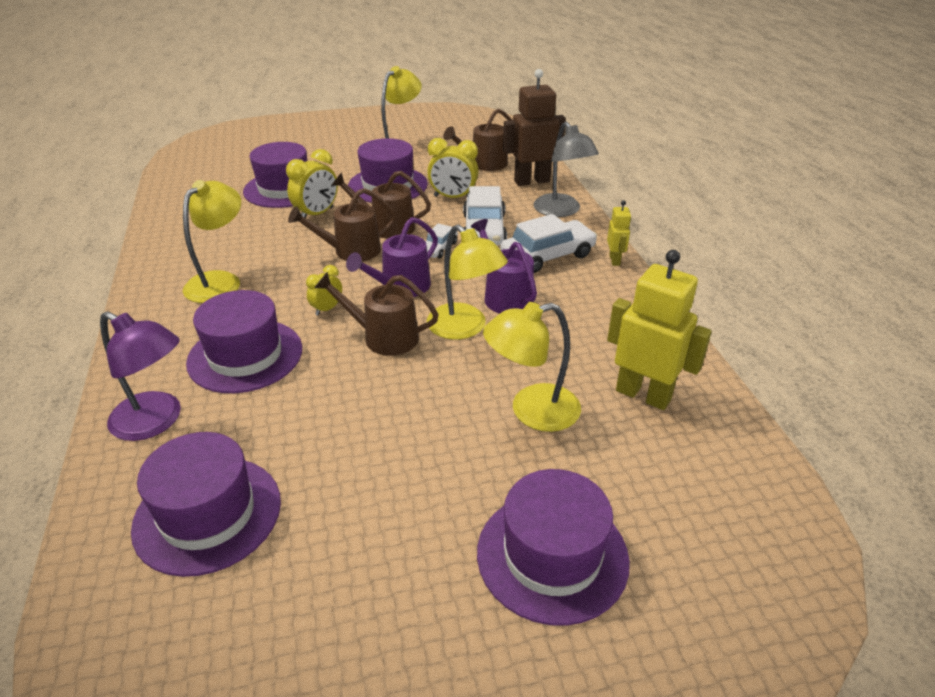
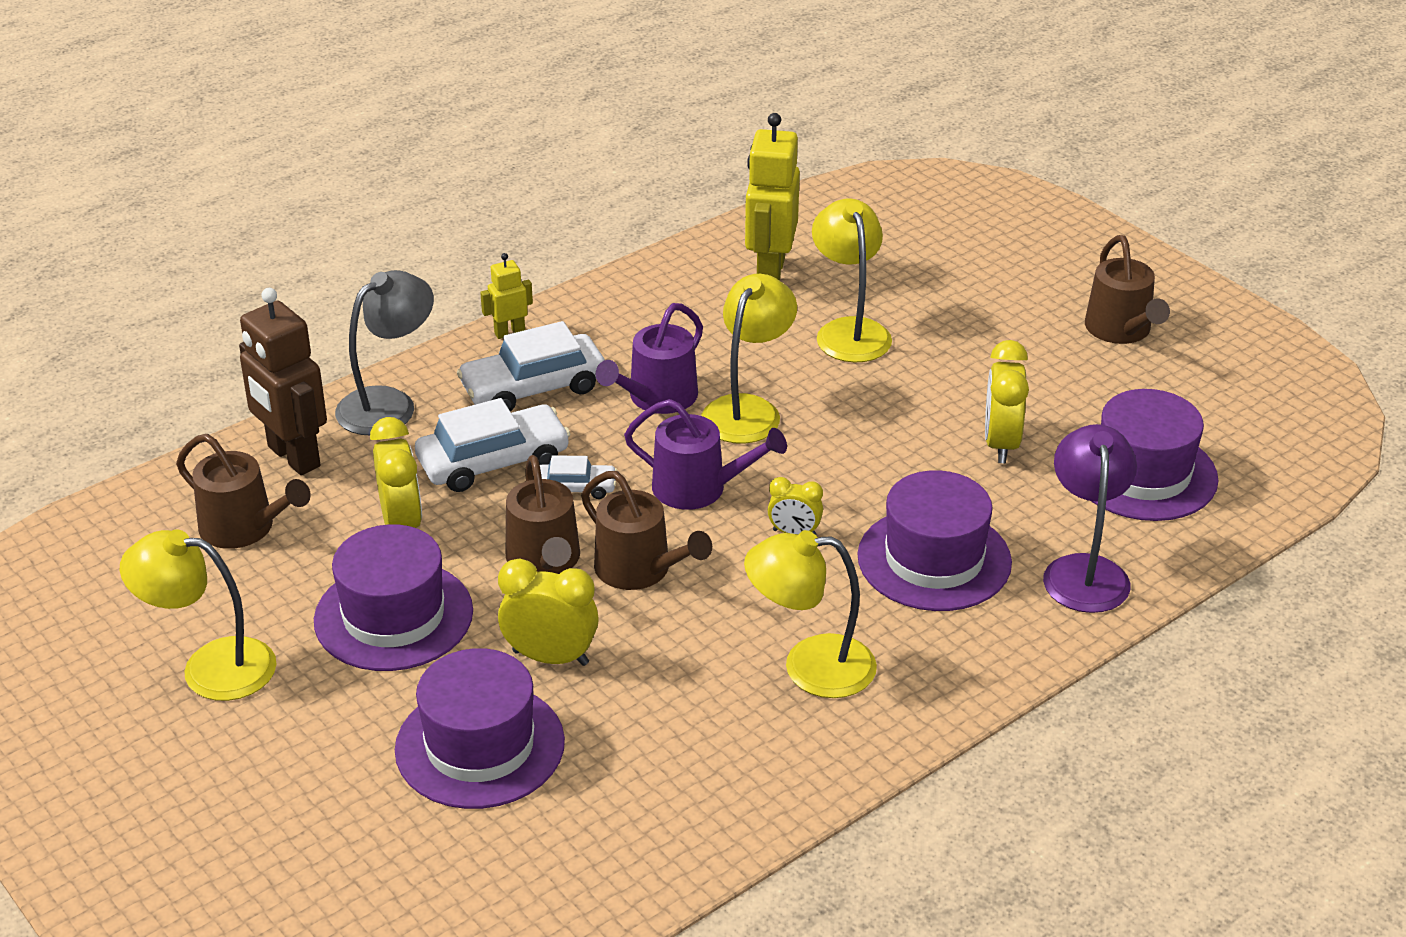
camera: 115 degrees left, 0 degrees up
brown watering can [314,272,439,356] -> brown watering can moved to [1085,235,1170,344]
purple hat [477,469,630,626] -> none
yellow lamp [483,302,581,432] -> yellow lamp turned 150 degrees counterclockwise [812,198,892,363]
white car [500,214,597,273] -> white car turned 60 degrees counterclockwise [457,321,605,412]
none -> yellow clock [985,340,1029,463]

